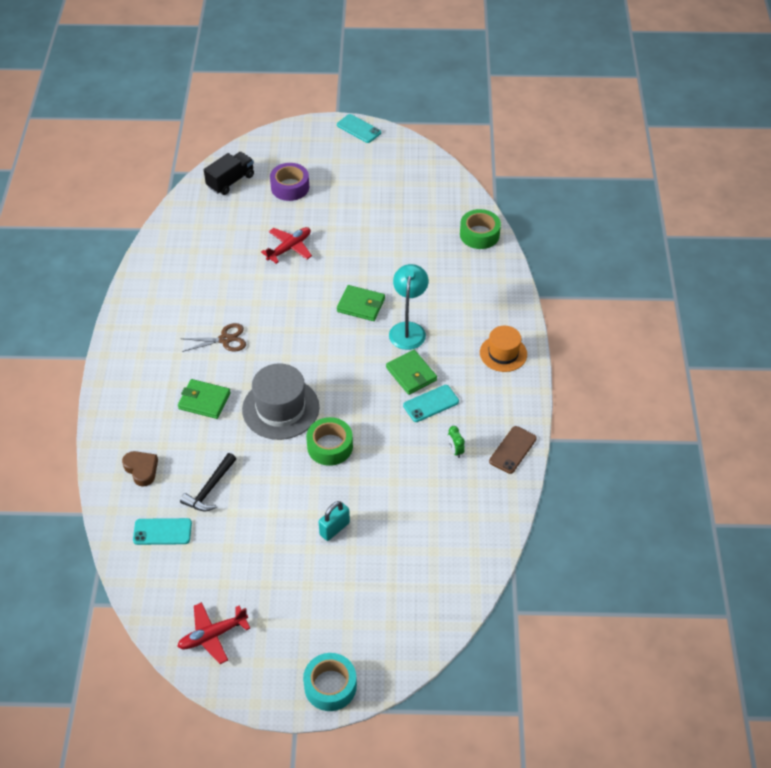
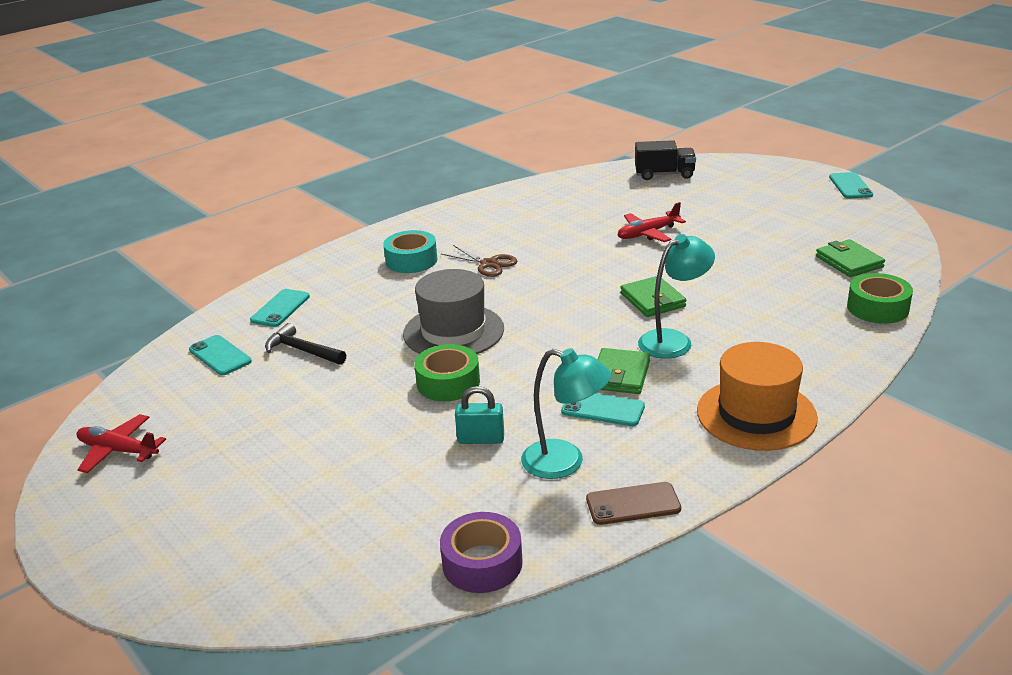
camera: 50 degrees right, 20 degrees down
brown heart [122,451,158,487] -> turquoise phone [250,289,310,327]
green wallet [178,379,231,419] -> green wallet moved to [816,239,885,277]
black hammer [180,453,236,512] -> black hammer turned 45 degrees clockwise [265,323,346,365]
red plane [261,227,312,264] -> red plane turned 150 degrees clockwise [618,202,686,242]
purple tape [270,163,309,201] -> purple tape moved to [440,512,523,593]
turquoise tape [303,653,357,711] -> turquoise tape moved to [383,230,438,273]
turquoise padlock [319,501,350,541] -> turquoise padlock moved to [455,386,504,444]
green clock [448,426,465,458] -> turquoise lamp [521,348,611,479]
orange hat [480,326,527,372] -> orange hat [697,342,818,451], size x1.57

